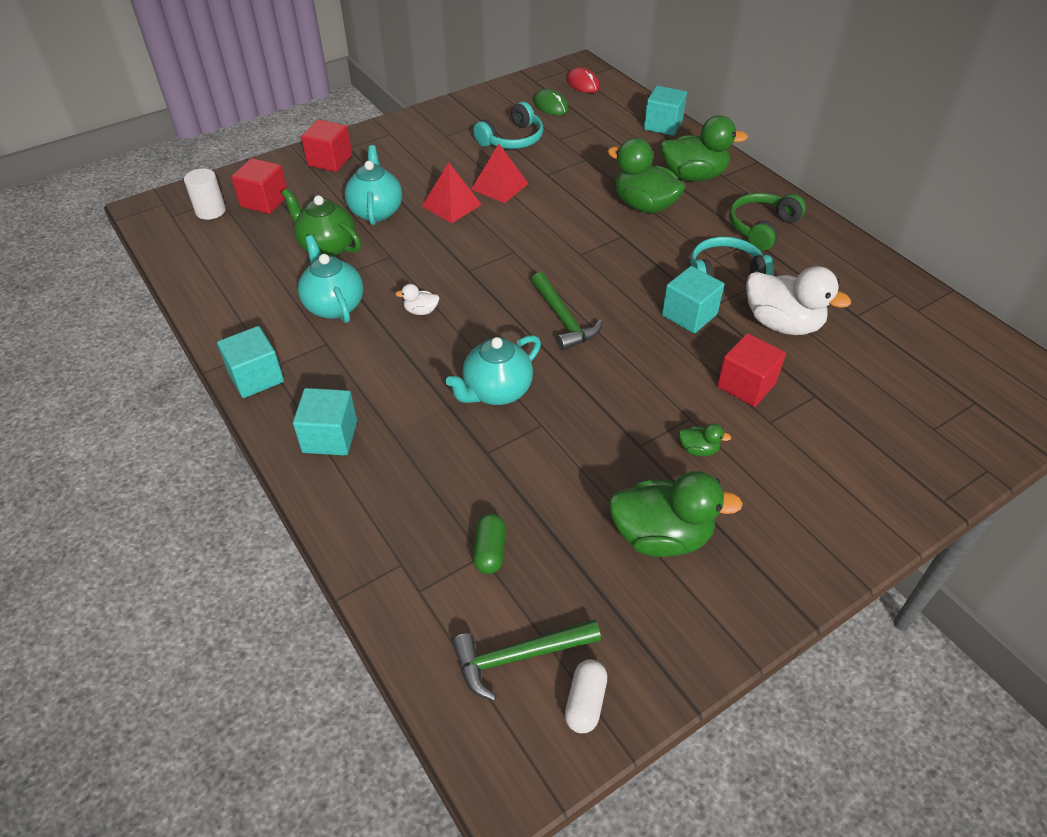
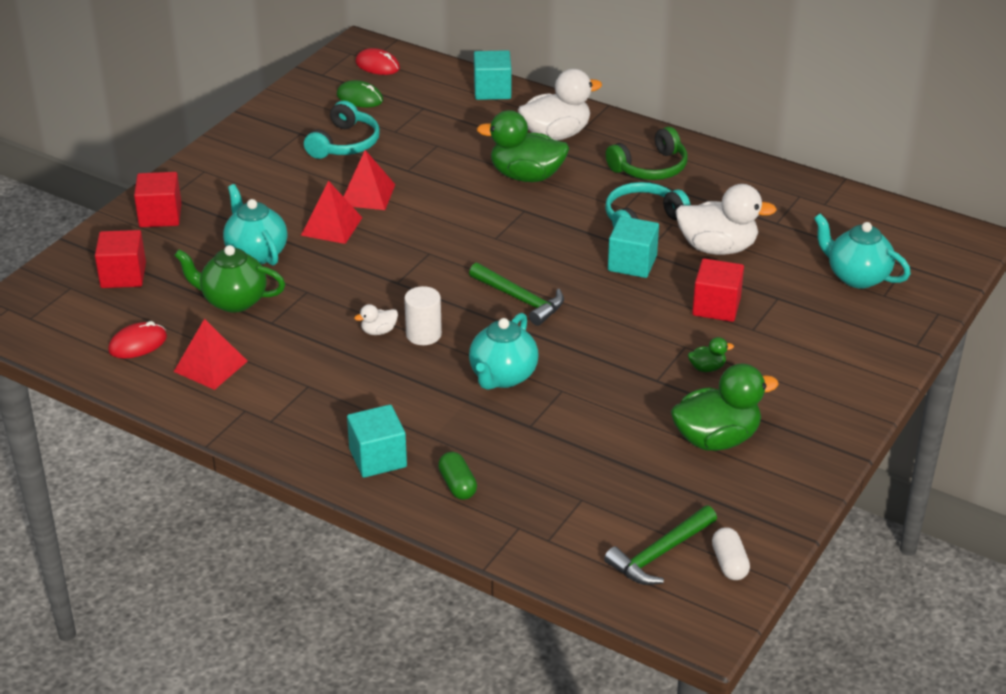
camera: 25 degrees left, 10 degrees down
white cylinder [184,168,226,220] -> white cylinder moved to [404,286,442,345]
turquoise cube [217,326,284,398] -> none
turquoise teapot [298,235,363,323] -> turquoise teapot moved to [814,214,911,289]
green capsule [473,513,506,574] -> green capsule moved to [438,452,477,500]
green duck [660,115,748,181] -> white duck [518,69,602,141]
green headphones [729,193,806,251] -> green headphones turned 135 degrees counterclockwise [606,127,688,180]
none -> red mouse [108,321,167,358]
none -> red pyramid [174,319,248,390]

